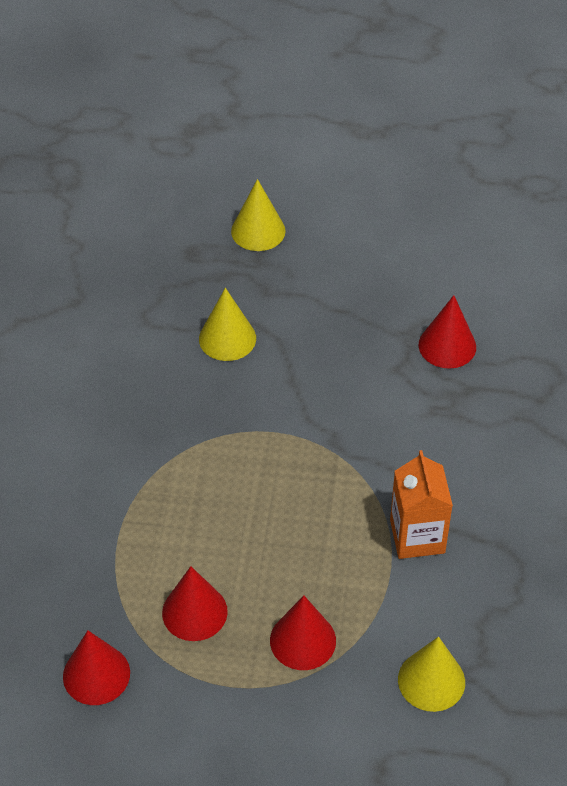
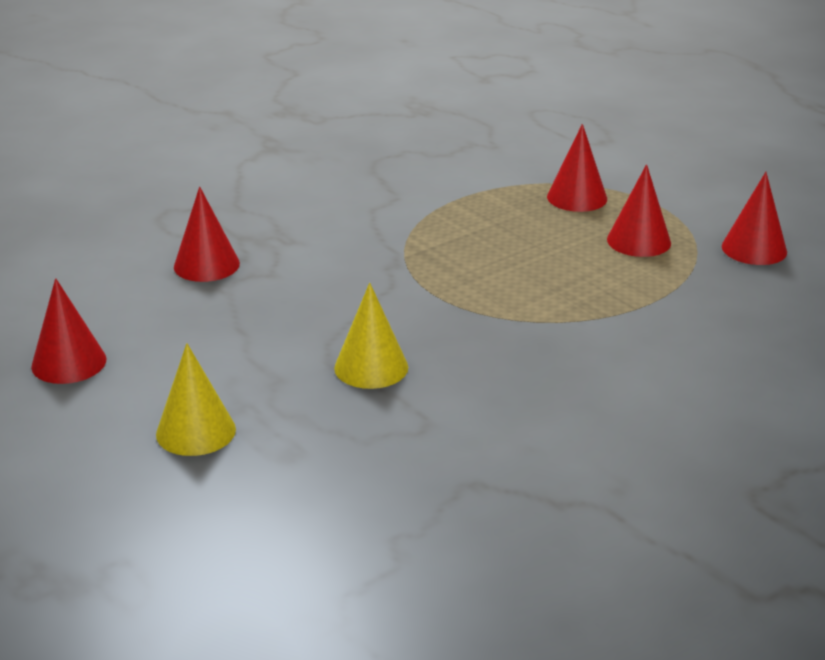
camera: 135 degrees left, 20 degrees down
orange carton [390,450,453,559] -> none
yellow cone [398,636,465,712] -> none
none -> red cone [31,278,107,384]

